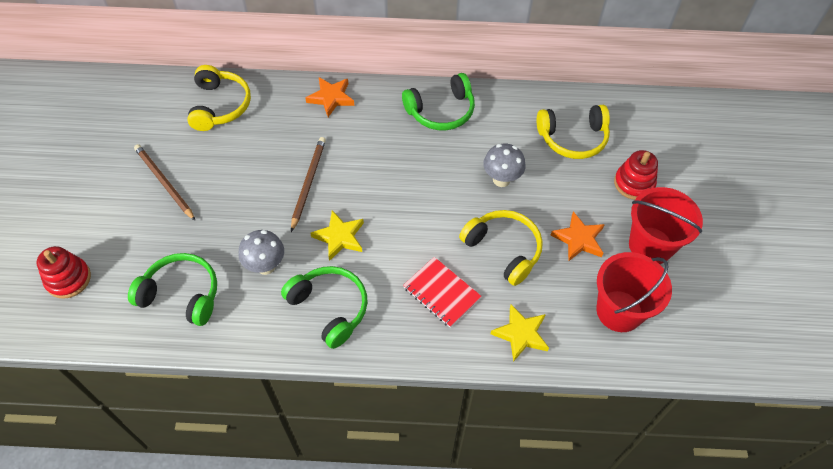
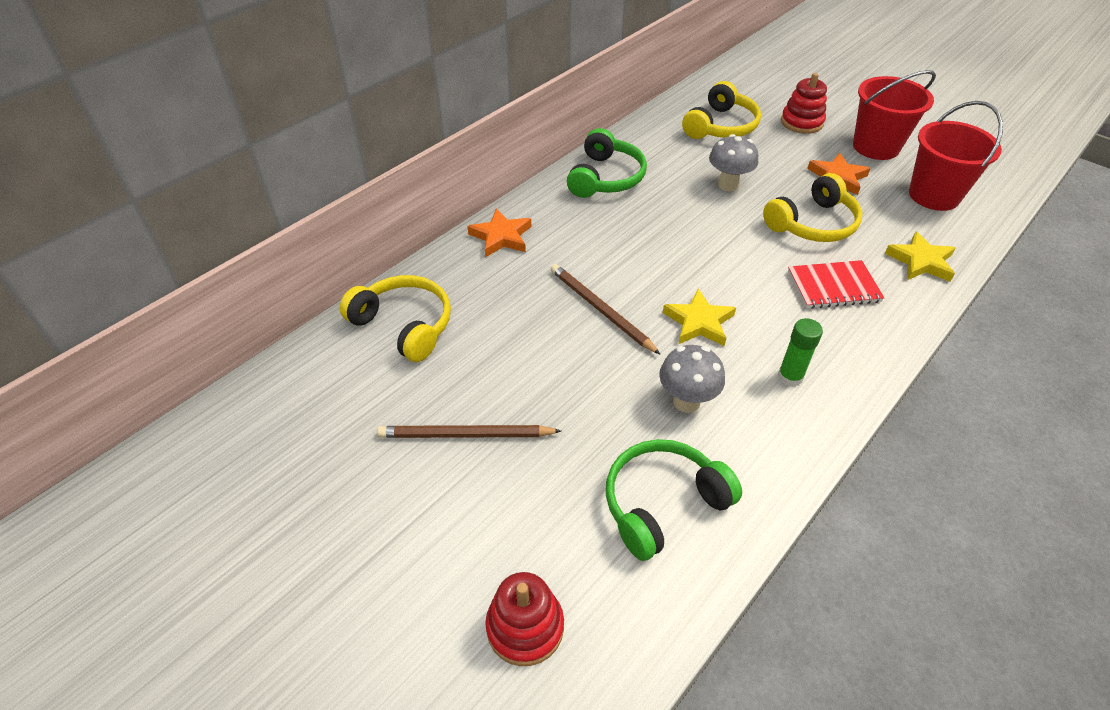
camera: 50 degrees left, 10 degrees down
green headphones [281,266,368,349] -> green glue stick [778,318,823,387]
yellow headphones [459,210,543,286] -> yellow headphones turned 150 degrees clockwise [763,173,862,242]

